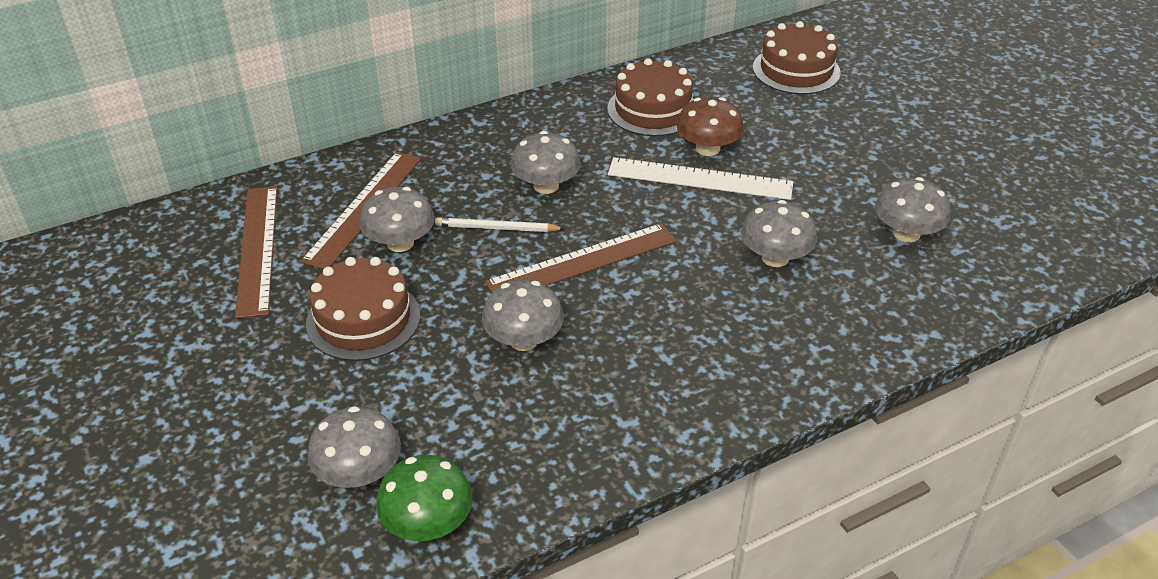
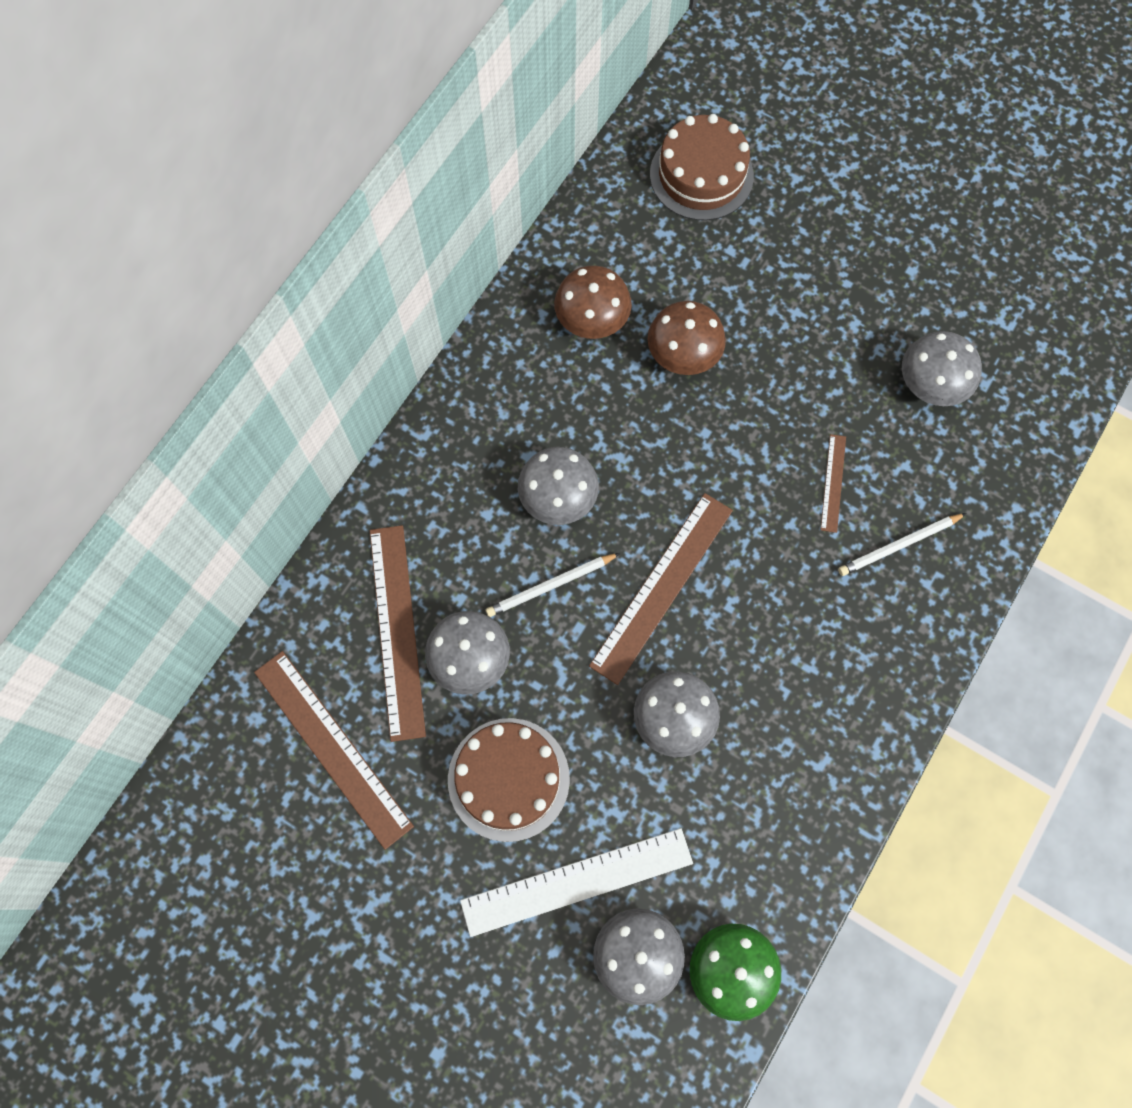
camera: 30 degrees left, 30 degrees up
brown cake [607,58,694,136] -> brown mushroom [554,265,632,339]
white ruler [608,157,793,200] -> white ruler moved to [460,828,693,937]
grey mushroom [741,200,817,267] -> brown ruler [821,434,846,533]
none -> white pencil [838,513,967,576]

